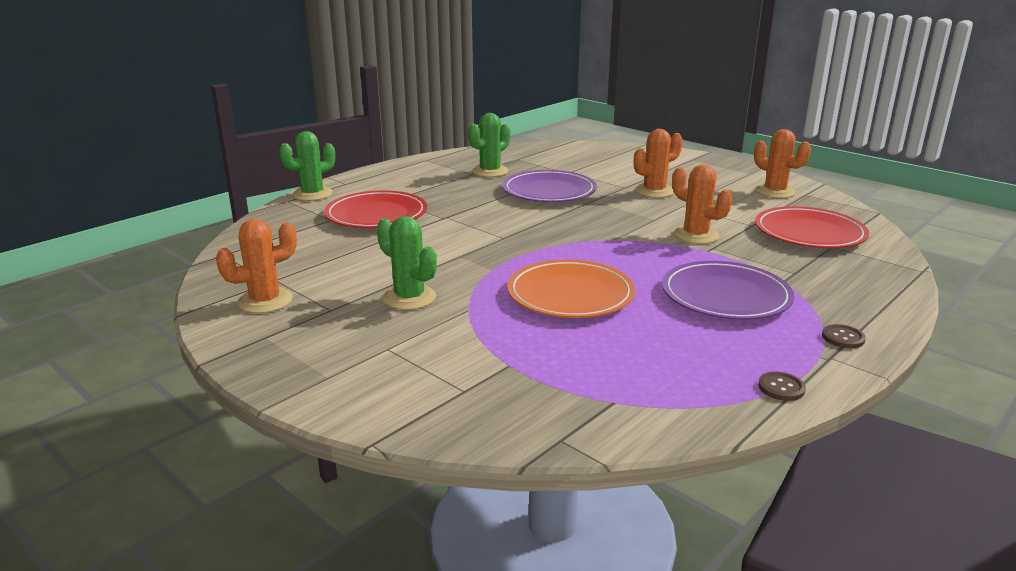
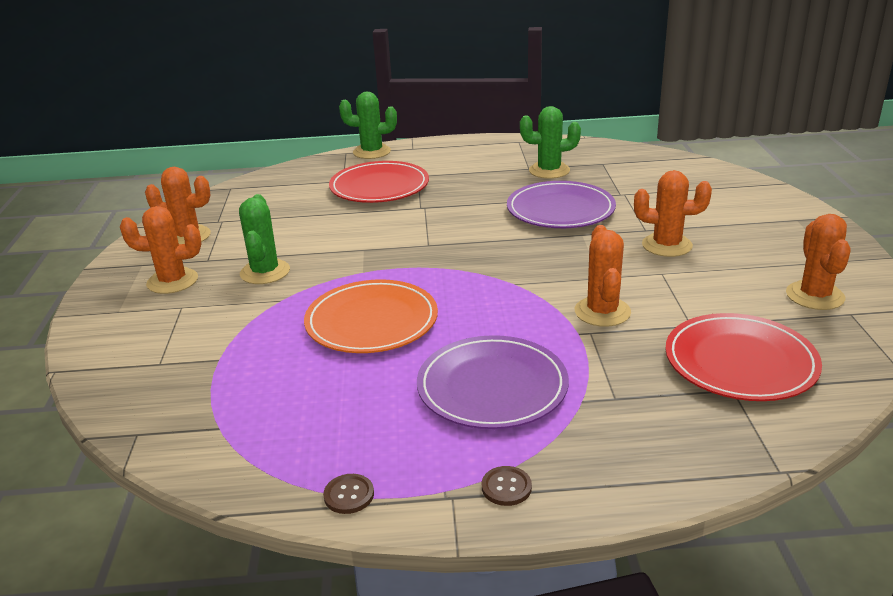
camera: 45 degrees right, 5 degrees up
none -> orange cactus [120,206,201,294]

